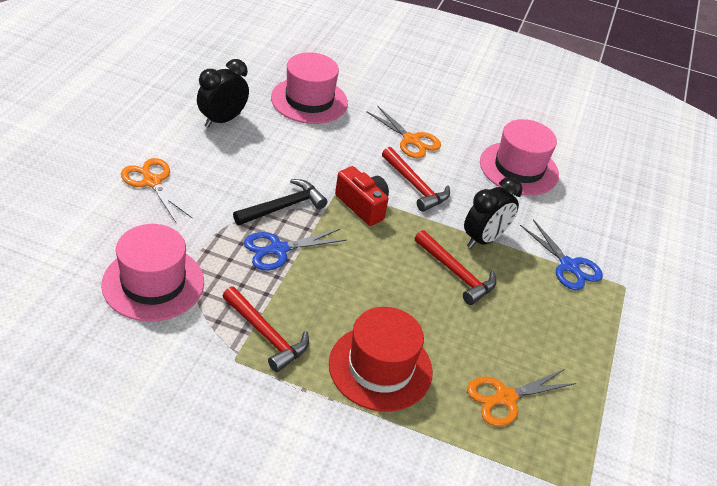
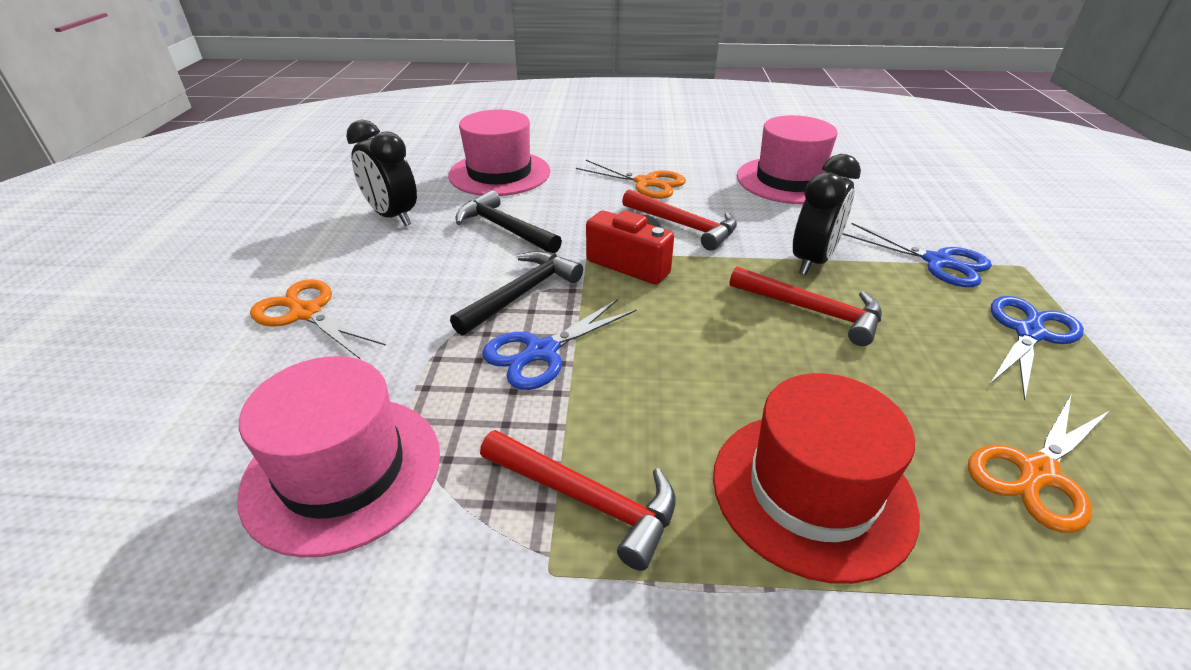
camera: 10 degrees left, 5 degrees down
black clock [197,59,249,128] -> black clock turned 75 degrees counterclockwise [346,119,417,226]
none -> black hammer [456,190,562,253]
none -> blue scissors [990,296,1084,401]

